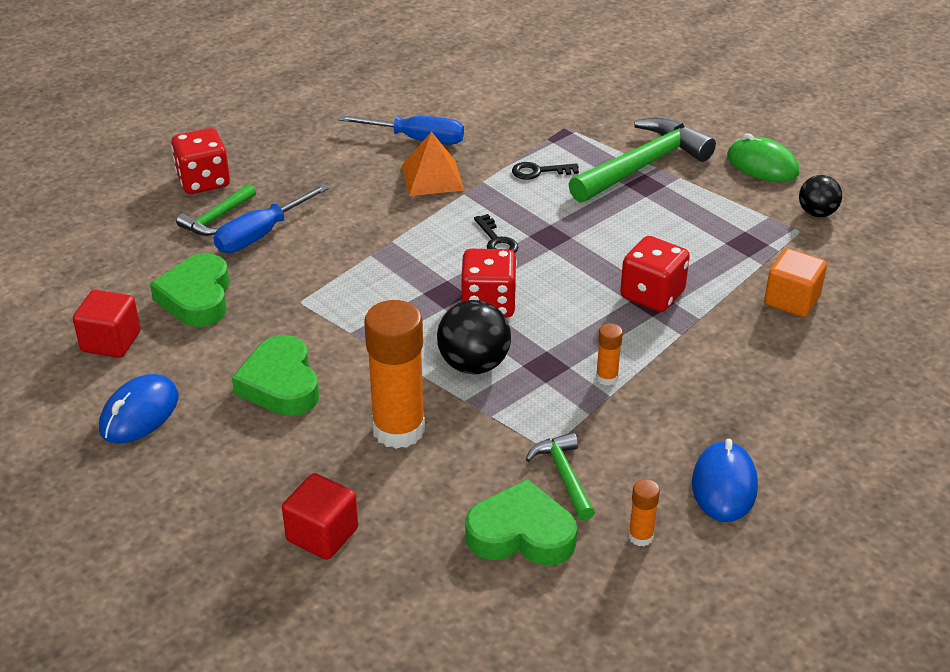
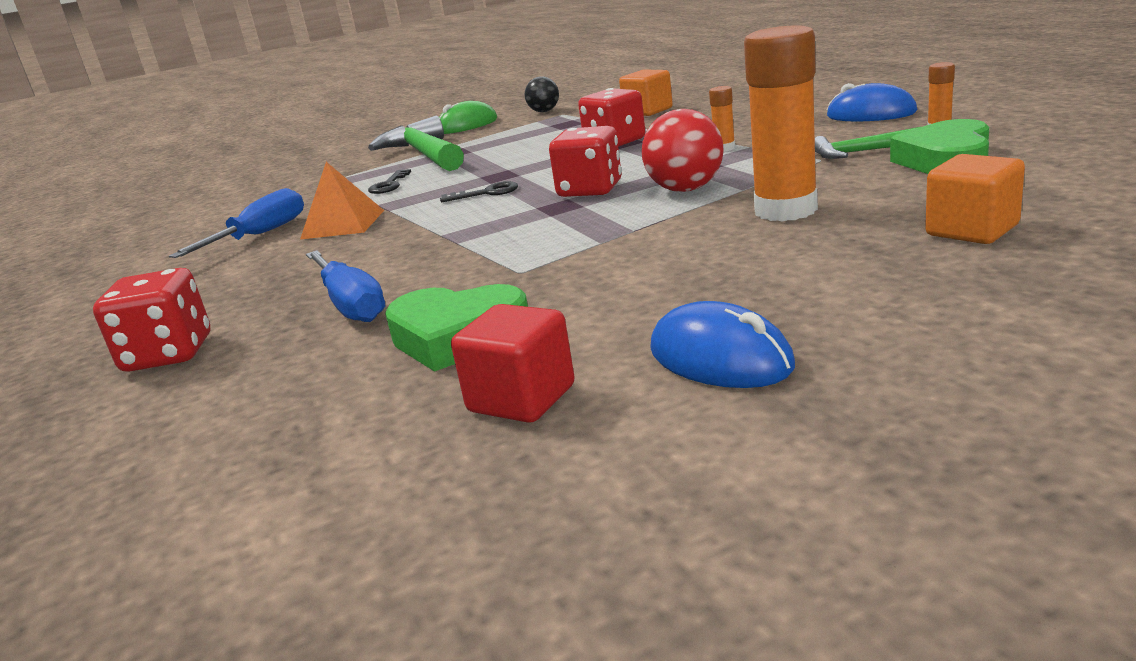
camera: 70 degrees left, 15 degrees down
green hammer [176,184,256,236] -> none
green heart [232,335,319,416] -> none
red cube [282,473,358,560] -> orange cube [925,154,1025,244]
black ball [437,300,511,374] -> red ball [641,109,724,192]

